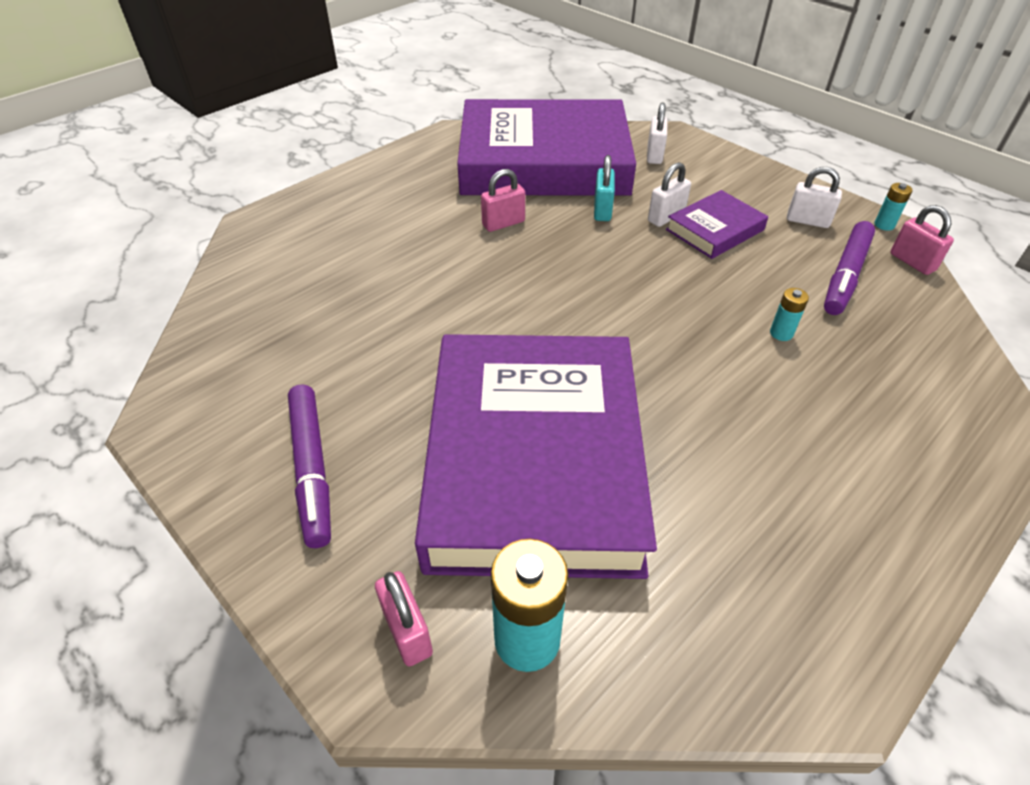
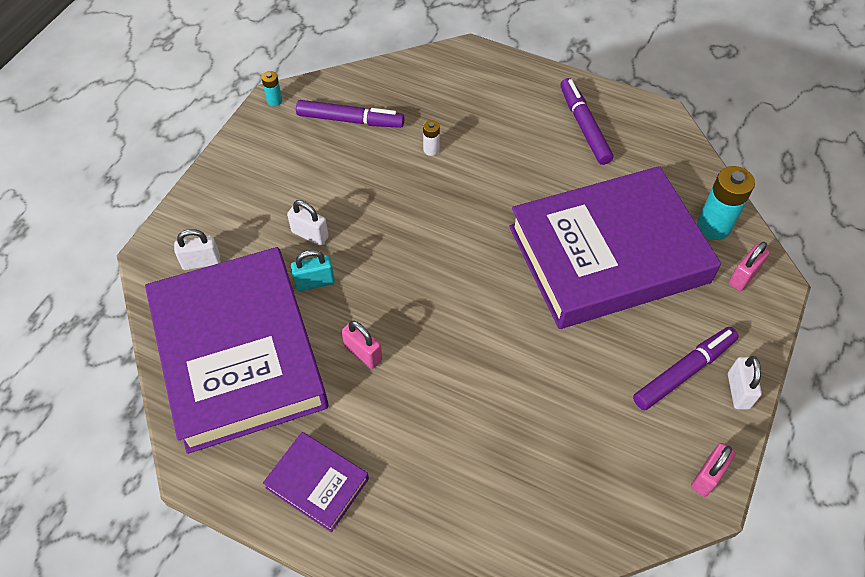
camera: 110 degrees left, 10 degrees up
purple book [666,190,768,259] -> purple book moved to [263,432,369,532]
turquoise battery [770,288,809,341] -> white battery [423,120,440,156]
white padlock [787,167,842,228] -> white padlock moved to [728,356,762,410]
pink padlock [891,205,954,275] -> pink padlock moved to [691,443,736,497]
none -> purple marker [560,78,613,165]

